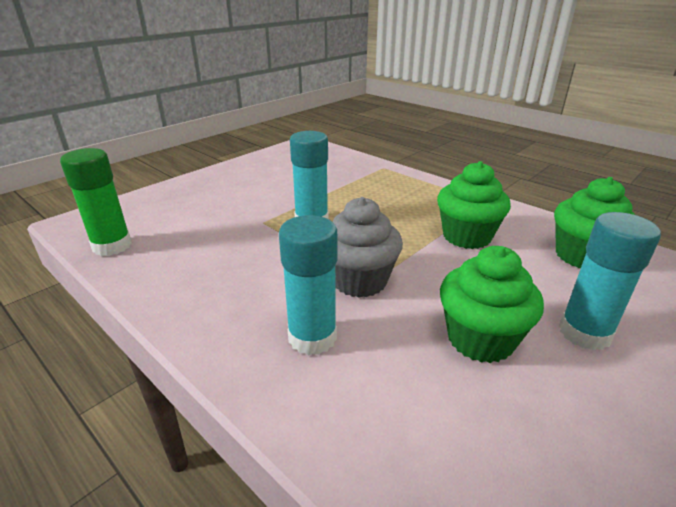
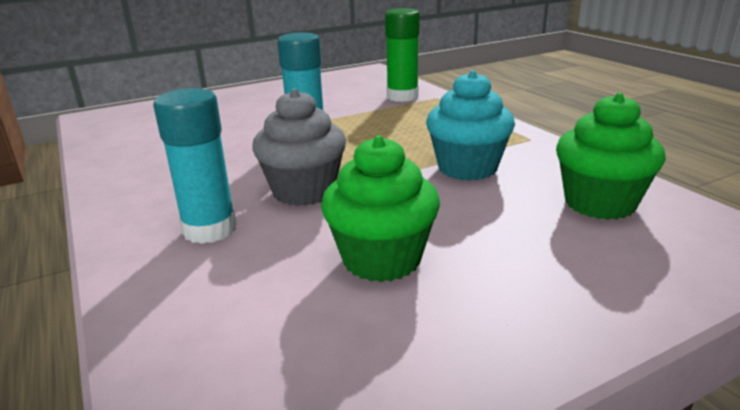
camera: 20 degrees right, 5 degrees down
green glue stick [60,148,132,256] -> green glue stick moved to [385,8,420,102]
green cupcake [437,161,511,249] -> turquoise cupcake [426,70,515,181]
turquoise glue stick [559,212,661,351] -> none

